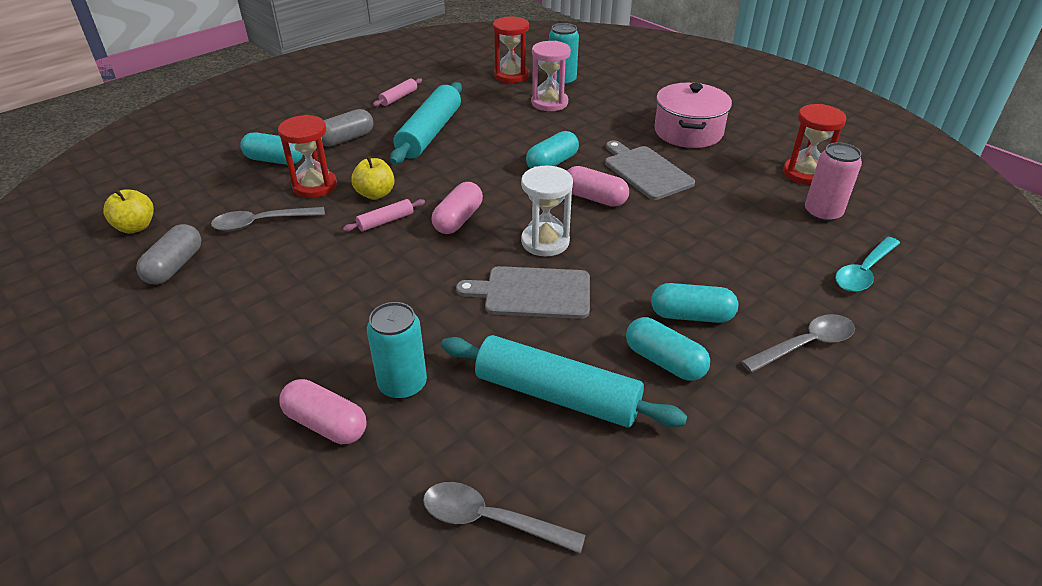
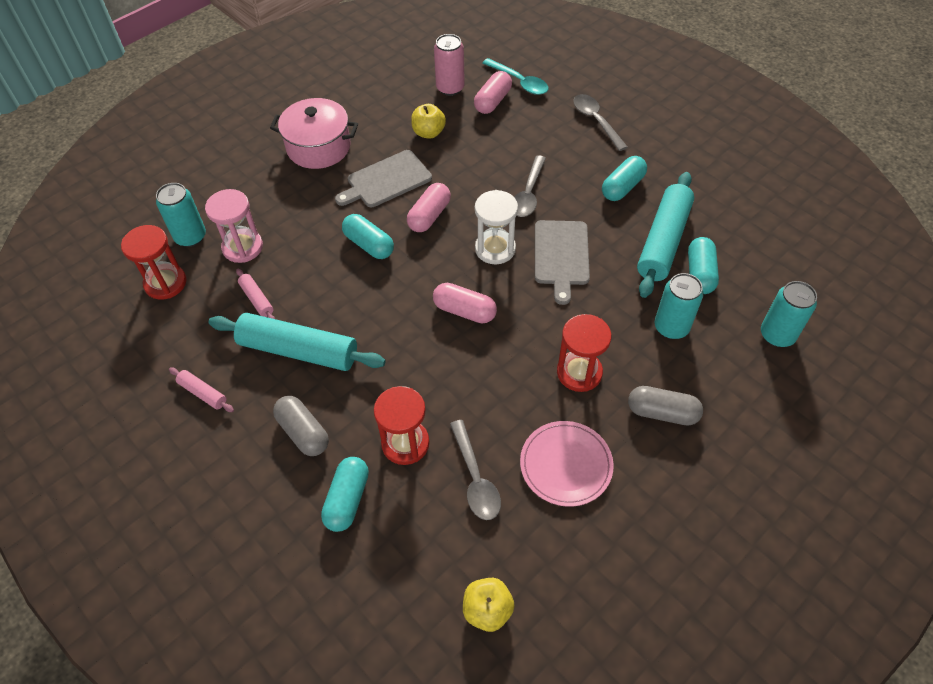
camera: 90 degrees left, 15 degrees up
grey capsule [136,224,202,285] -> grey capsule moved to [628,386,703,425]
pink capsule [279,379,367,444] -> pink capsule moved to [474,71,512,114]
pink rolling pin [343,199,425,232] -> pink rolling pin moved to [236,269,275,319]
yellow apple [351,156,394,200] -> yellow apple moved to [411,104,446,139]
grey spoon [423,482,586,554] -> grey spoon moved to [514,155,546,217]
turquoise capsule [651,283,738,323] -> turquoise capsule moved to [688,237,719,294]
red hourglass [783,104,846,185] -> red hourglass moved to [557,314,612,392]
none -> pink plate [520,421,614,507]
none -> turquoise can [761,281,817,347]

